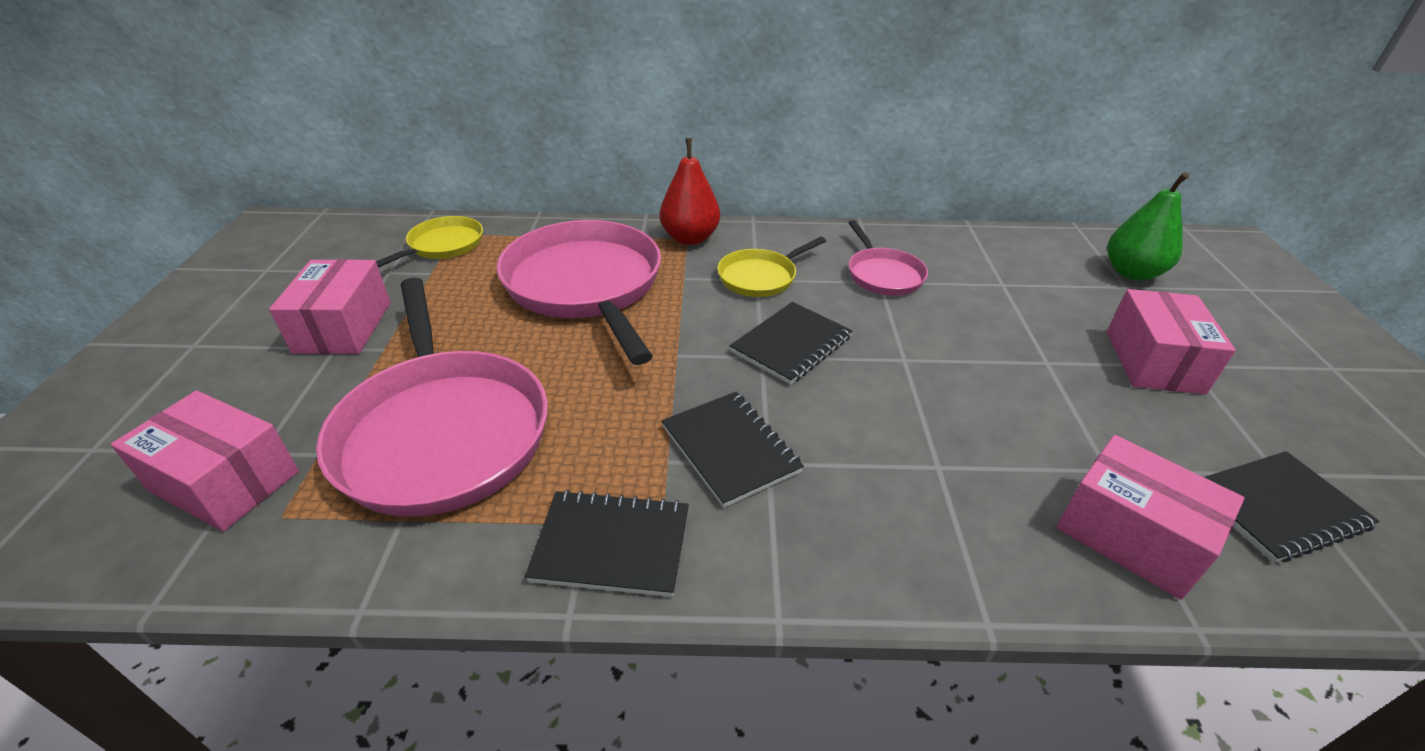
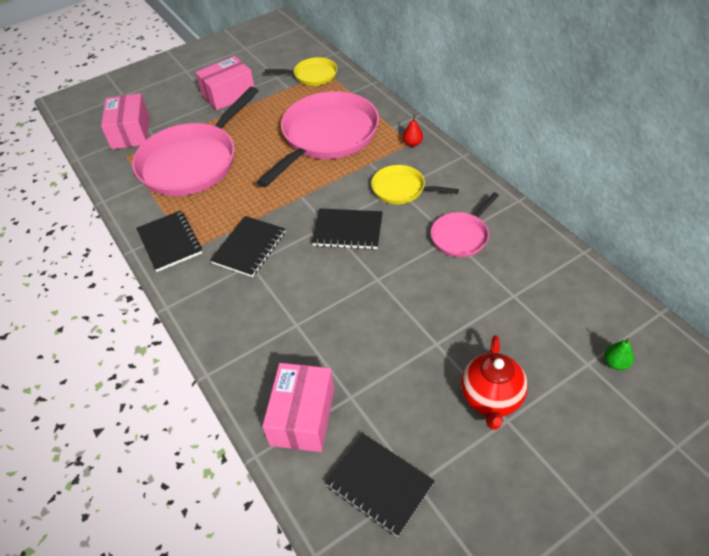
camera: 60 degrees right, 10 degrees up
red pear [660,138,720,245] -> red pear [403,115,423,147], size x0.48
green pear [1107,172,1189,281] -> green pear [604,338,634,370], size x0.48
pink box [1107,289,1236,395] -> red teapot [461,335,528,430]

